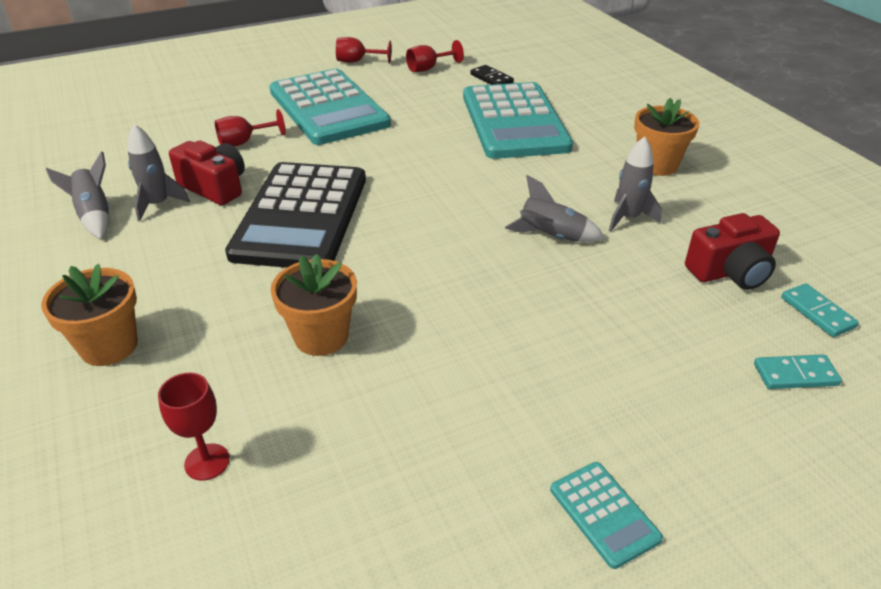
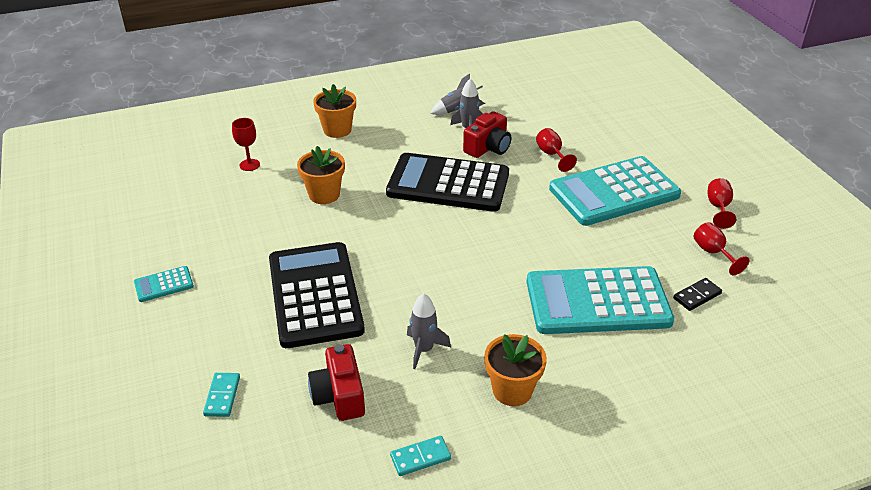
camera: 95 degrees right, 0 degrees up
grey rocket [505,175,605,242] -> none
turquoise domino [781,284,859,337] -> turquoise domino moved to [390,436,451,476]
none -> black calculator [269,242,365,348]

